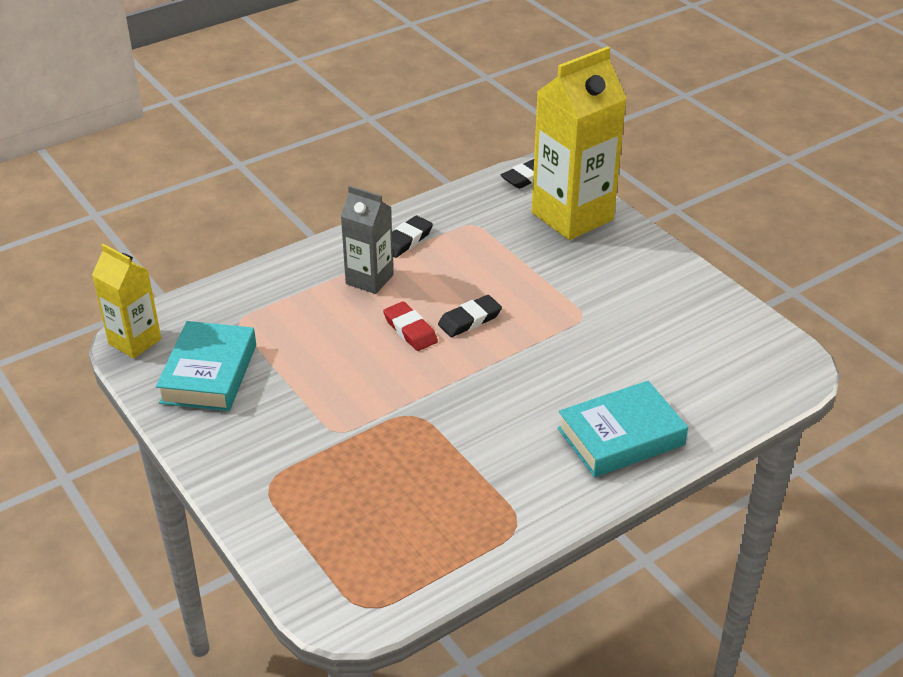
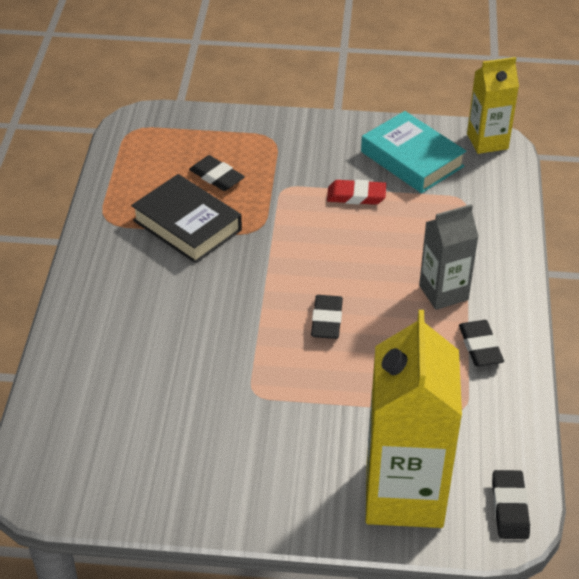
camera: 130 degrees right, 5 degrees up
red eraser [383,301,438,351] -> red eraser moved to [327,179,386,205]
turquoise book [558,381,688,477] -> none
none -> black book [131,174,242,263]
none -> black eraser [189,155,245,191]

